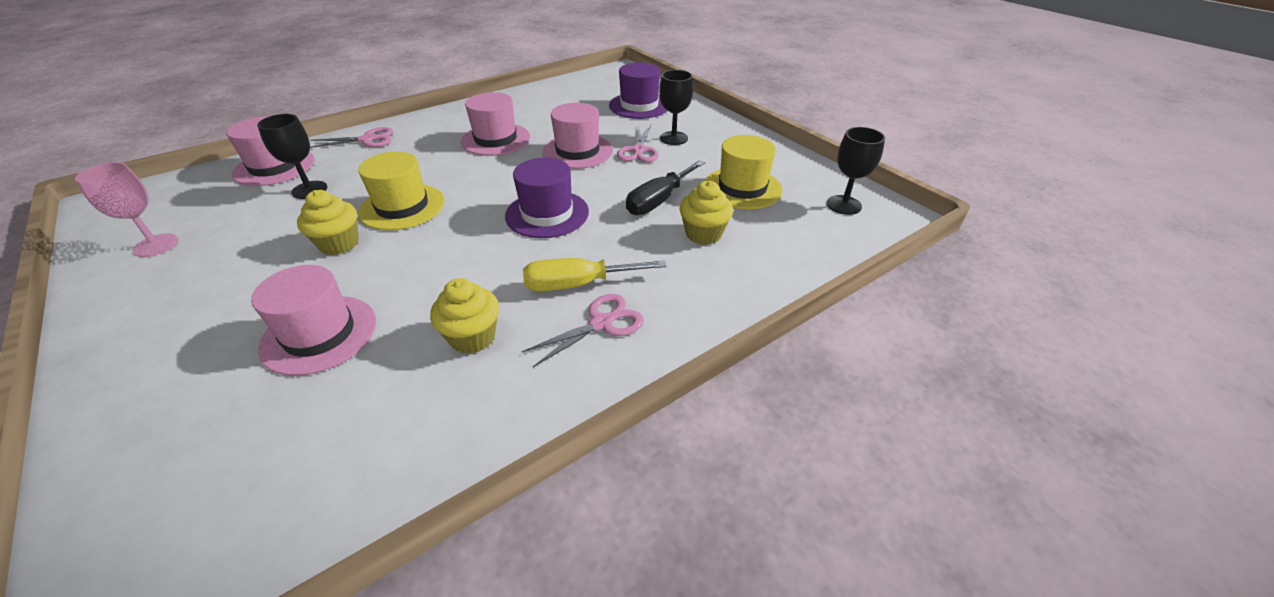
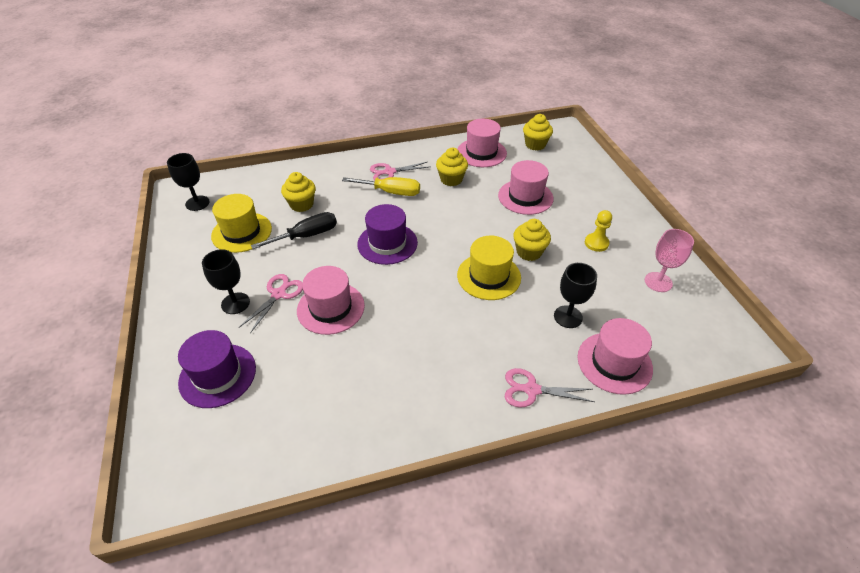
camera: 160 degrees left, 5 degrees up
pink hat [461,92,530,156] -> pink hat moved to [457,119,507,167]
none -> yellow cupcake [523,114,553,151]
none -> yellow pawn [585,210,612,252]

